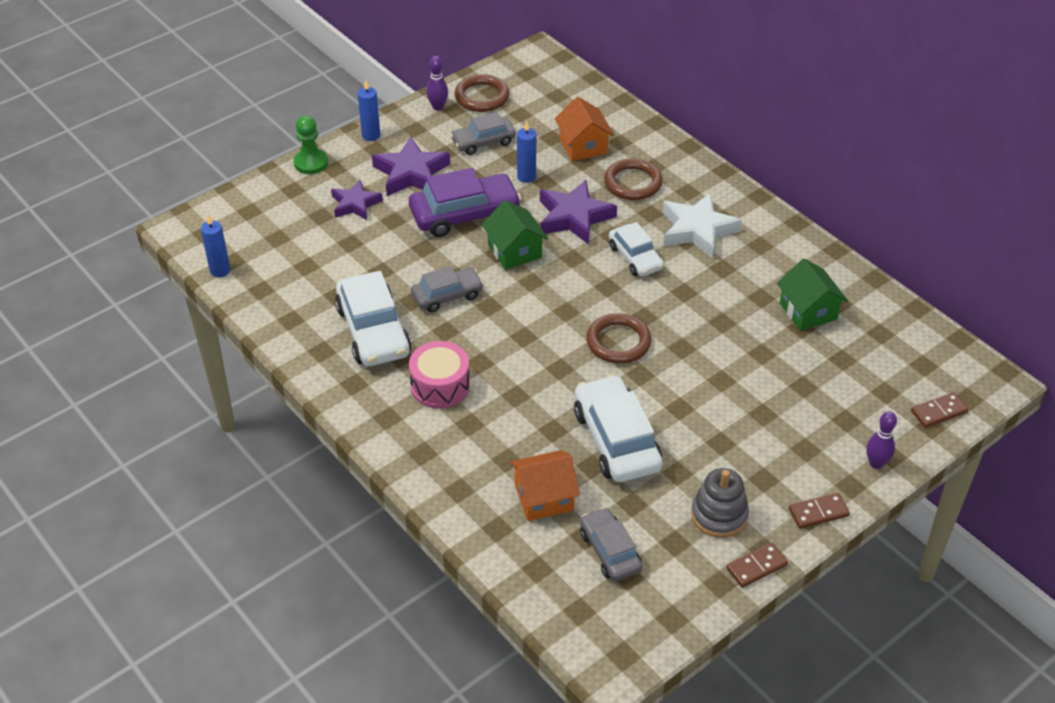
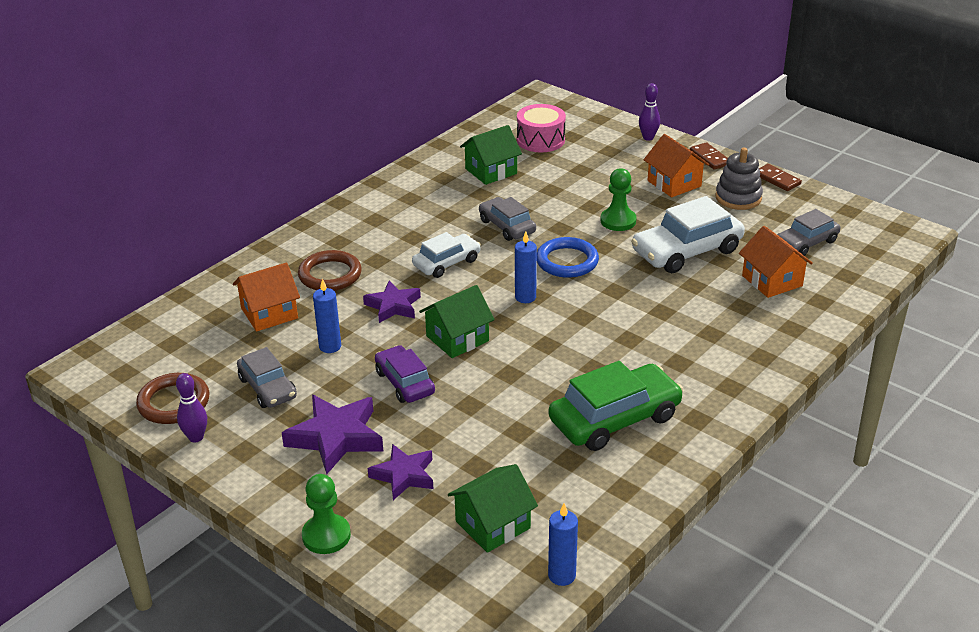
camera: 100 degrees left, 10 degrees down
white car [335,271,411,366] -> green car [549,361,683,451]
blue candle [358,80,380,141] -> blue candle moved to [515,231,537,303]
purple car [409,168,521,237] -> purple car [375,345,435,403], size x0.61
pink drum [409,341,470,409] -> pink drum moved to [517,104,566,152]
grey car [411,266,484,312] -> grey car moved to [479,197,536,241]
purple star [540,180,617,244] -> purple star [363,281,421,323], size x0.65
brown ring [586,313,651,364] -> blue ring [537,237,599,278]
white star [663,192,742,258] -> none
brown domino [911,392,969,428] -> none
none -> green house [448,464,538,553]
none -> green pawn [600,168,636,231]
none -> orange house [644,134,709,197]

